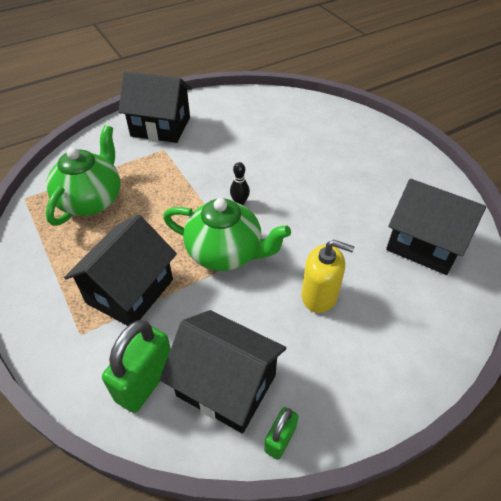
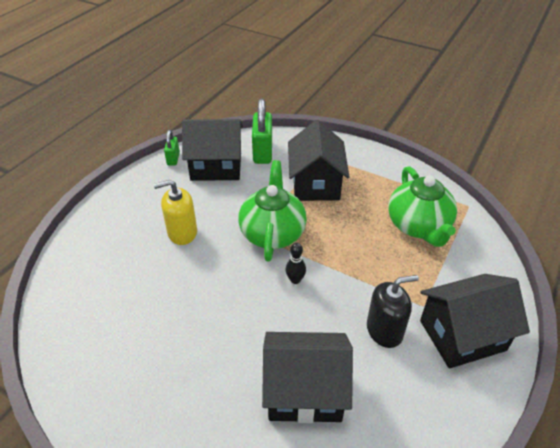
camera: 150 degrees right, 5 degrees down
green teapot [163,198,291,271] -> green teapot turned 105 degrees clockwise [238,160,307,262]
black house [386,179,486,275] -> black house moved to [262,332,353,423]
none -> black soap dispenser [367,275,419,348]

